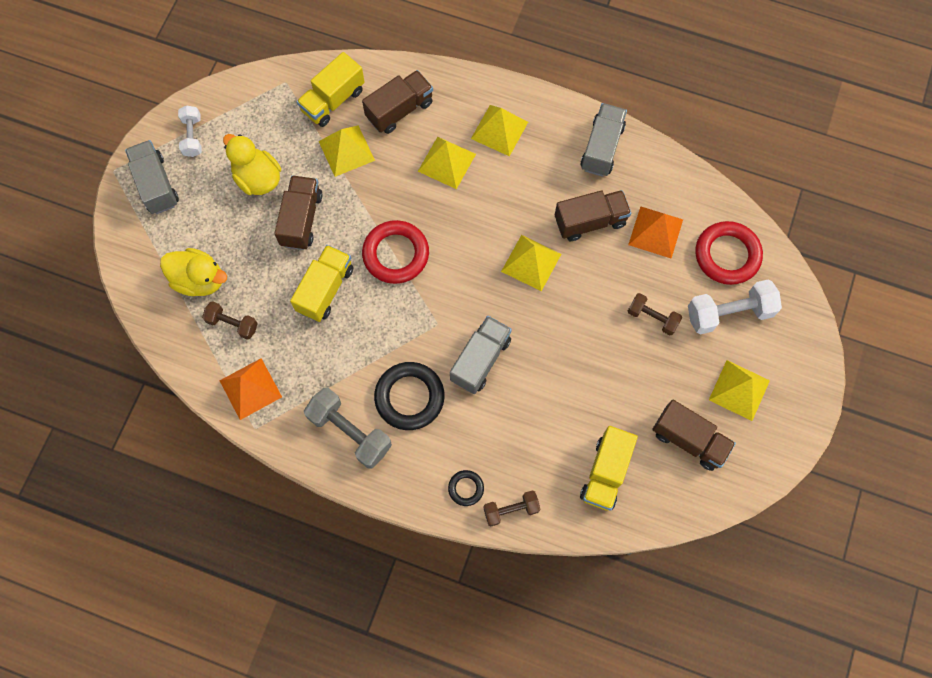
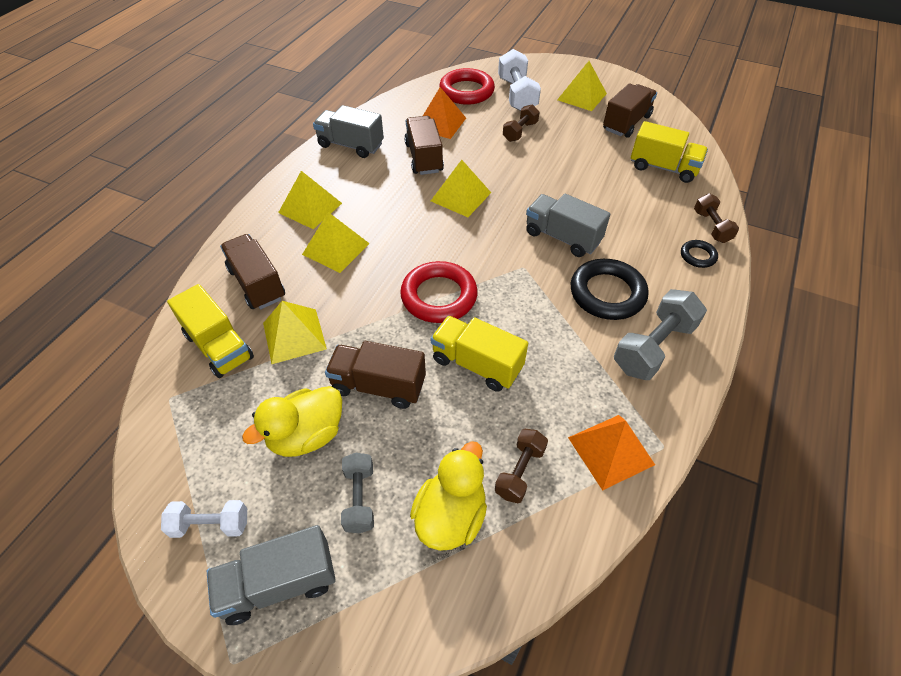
camera: 85 degrees left, 20 degrees down
none -> grey dumbbell [341,453,374,533]

